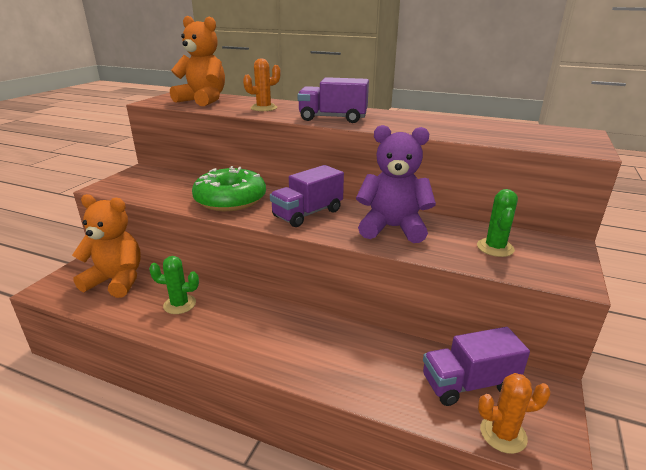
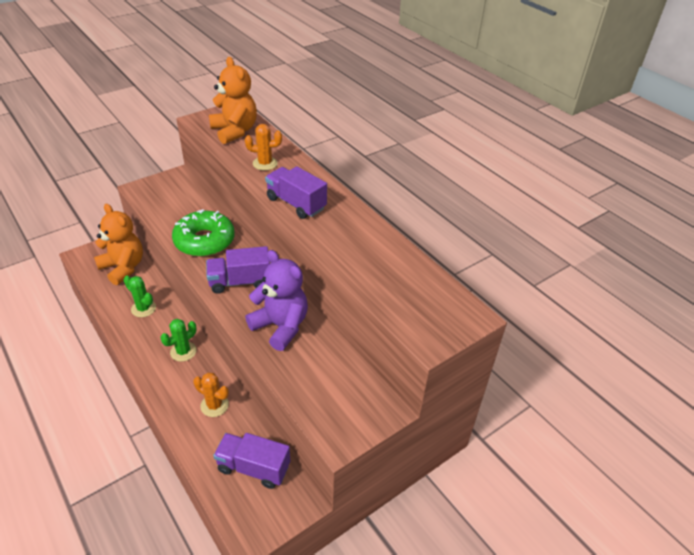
camera: 30 degrees right, 15 degrees up
green cactus [477,189,518,257] -> green cactus moved to [161,319,197,362]
orange cactus [478,373,551,454] -> orange cactus moved to [193,372,229,417]

